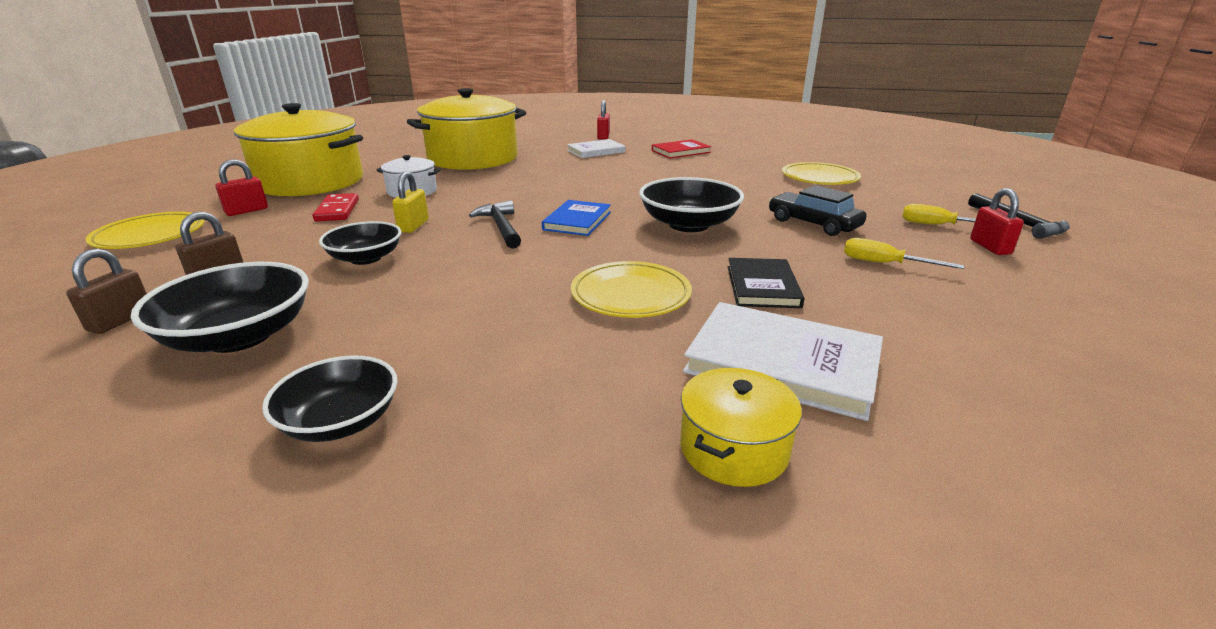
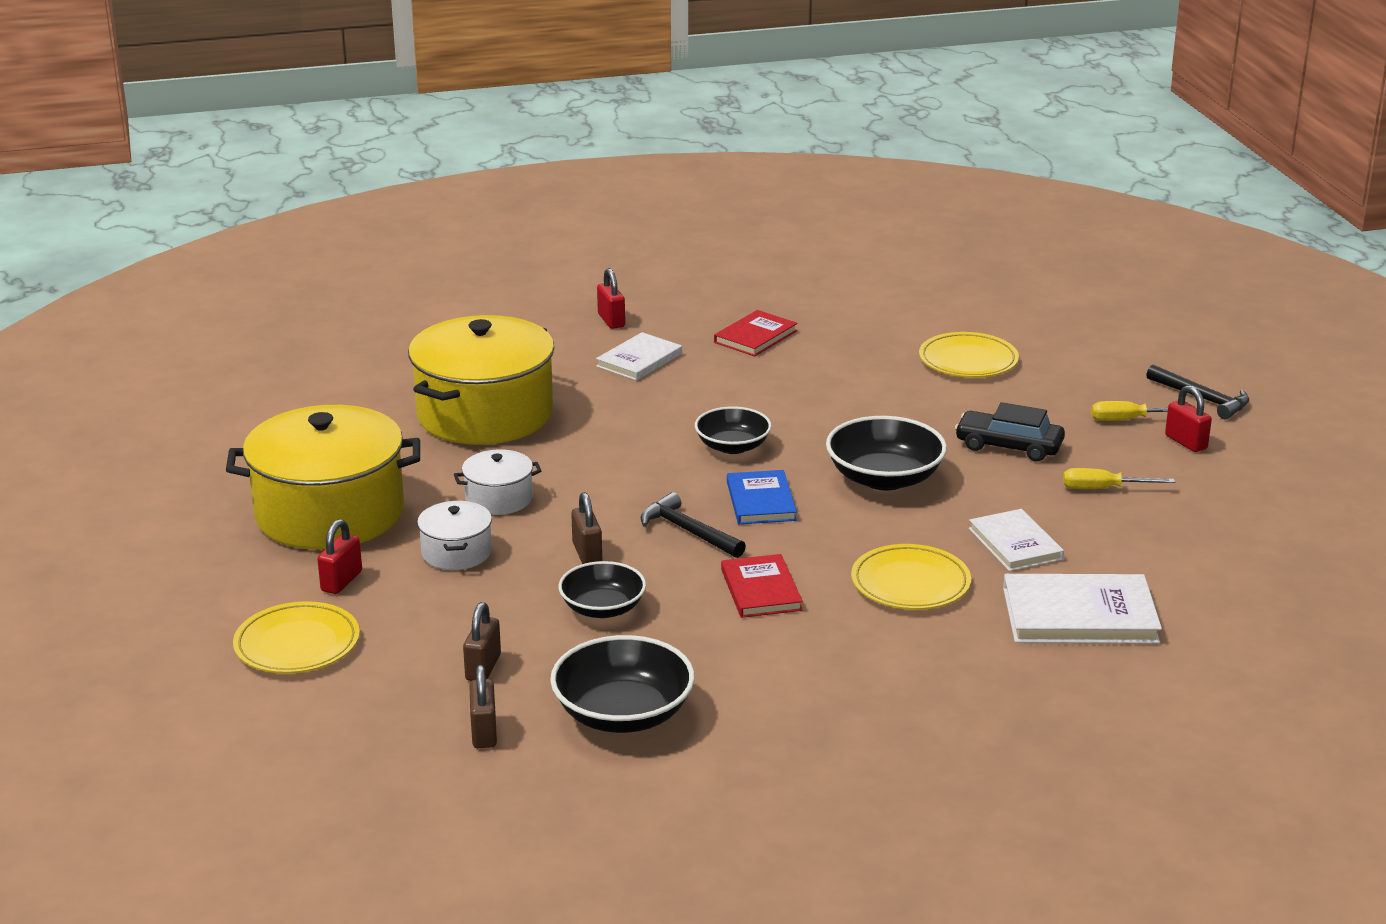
camera: 25 degrees left, 0 degrees up
black bowl [262,355,398,442] -> black bowl moved to [695,407,772,454]
red domino [313,193,359,221] -> white pot [417,501,492,570]
yellow padlock [392,171,429,233] -> brown padlock [571,492,602,564]
yellow pot [680,368,802,487] -> none
black book [728,258,805,308] -> white book [969,509,1064,571]
none -> red book [721,554,803,618]

